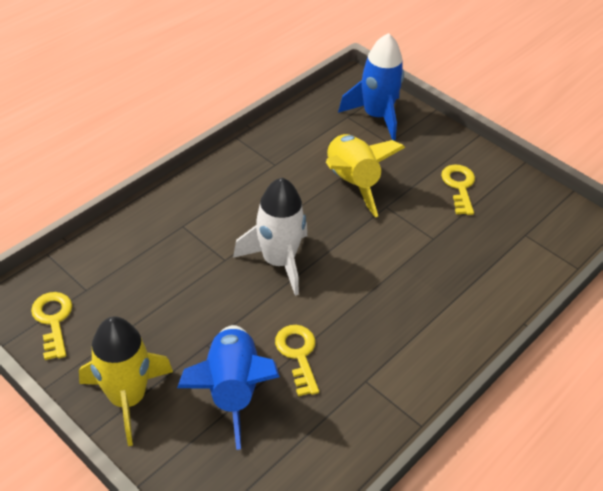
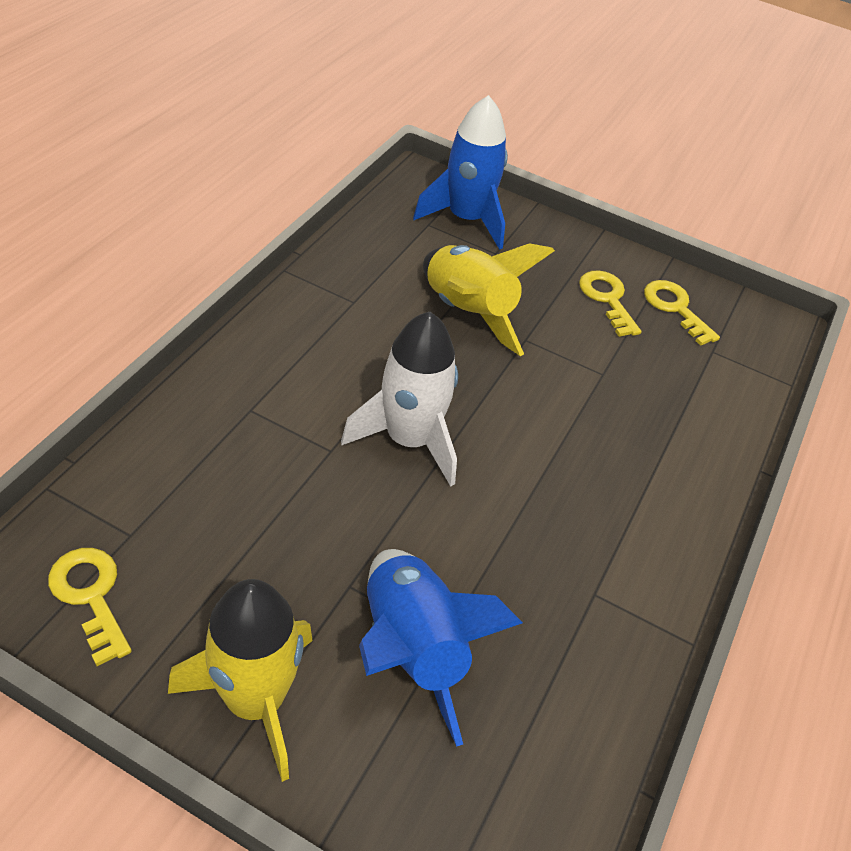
camera: 20 degrees left, 0 degrees up
yellow key [275,325,319,396] -> yellow key moved to [644,280,720,346]

